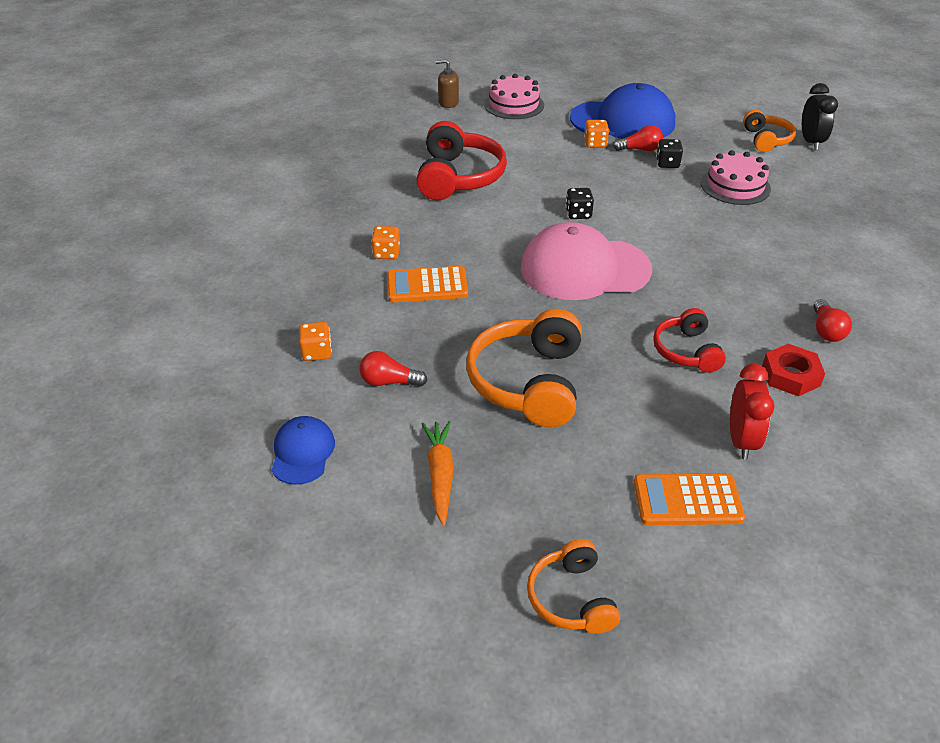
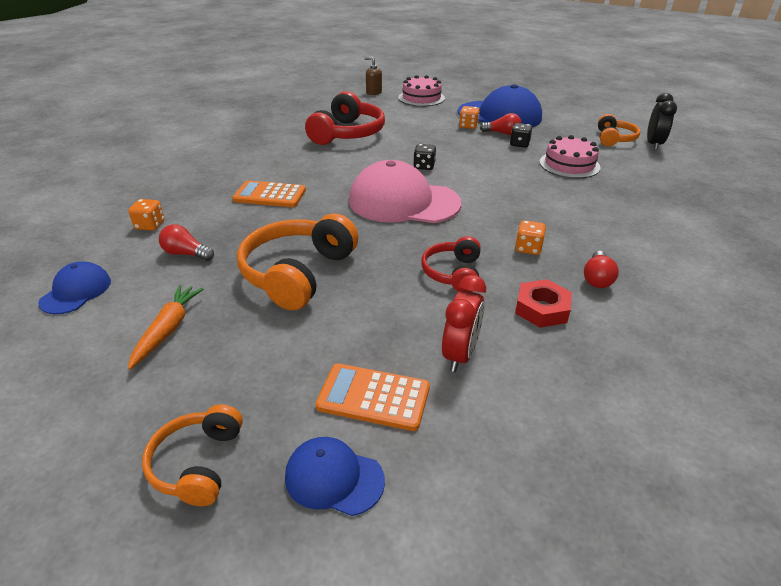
camera: 15 degrees right, 5 degrees down
orange dice [371,226,400,259] -> orange dice moved to [515,220,546,255]
none -> blue cap [285,437,385,516]

